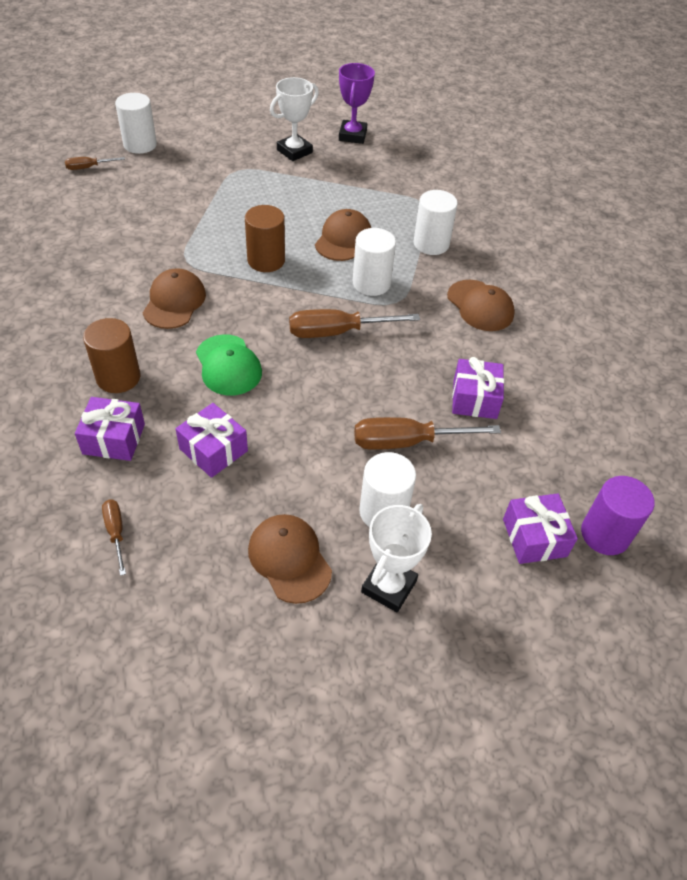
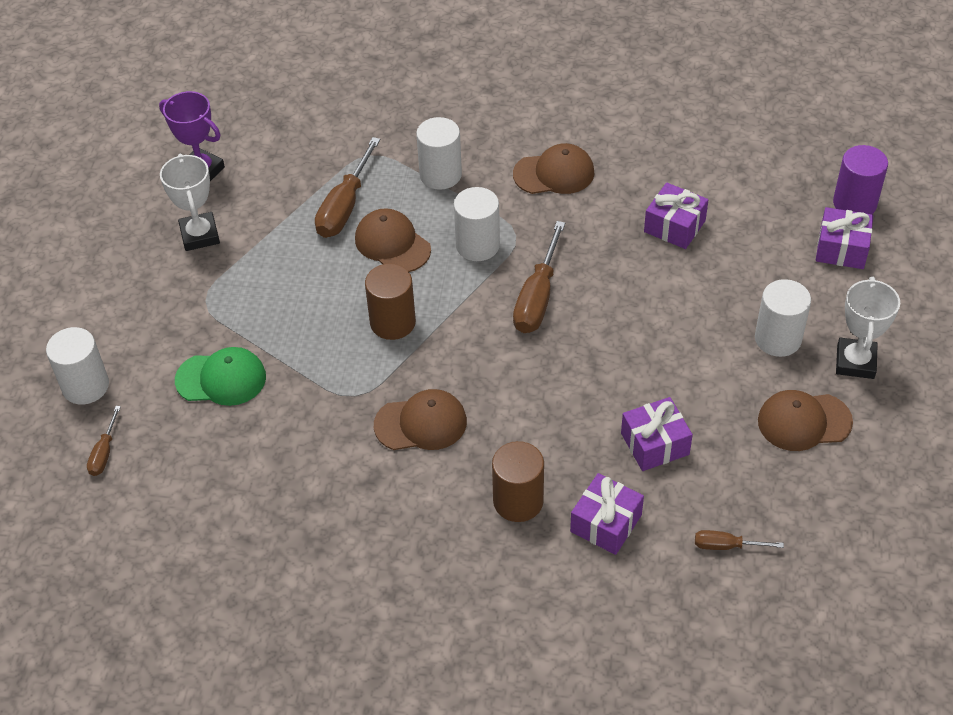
camera: 60 degrees left, 0 degrees up
brown cap [143,268,206,329] -> brown cap turned 135 degrees clockwise [374,389,467,450]
green cap [196,334,262,396] -> green cap moved to [175,347,266,406]
brown screwdriver [354,417,501,450] -> brown screwdriver moved to [315,137,380,238]
white trophy [361,504,432,612] -> white trophy turned 45 degrees clockwise [836,277,900,379]

